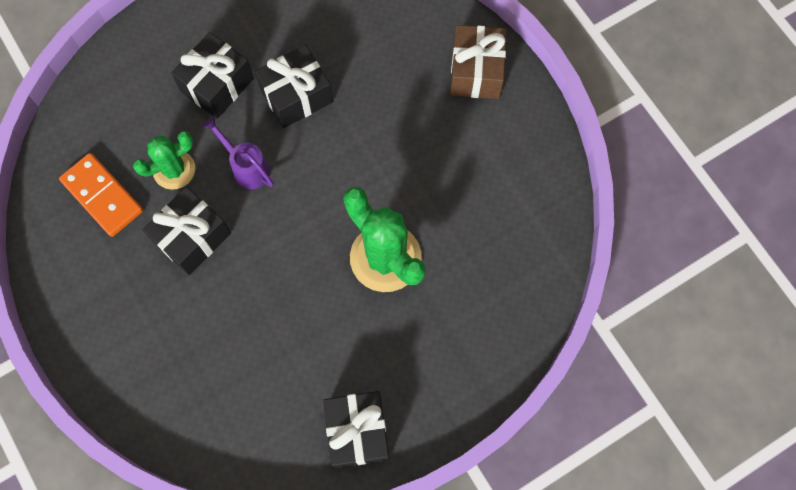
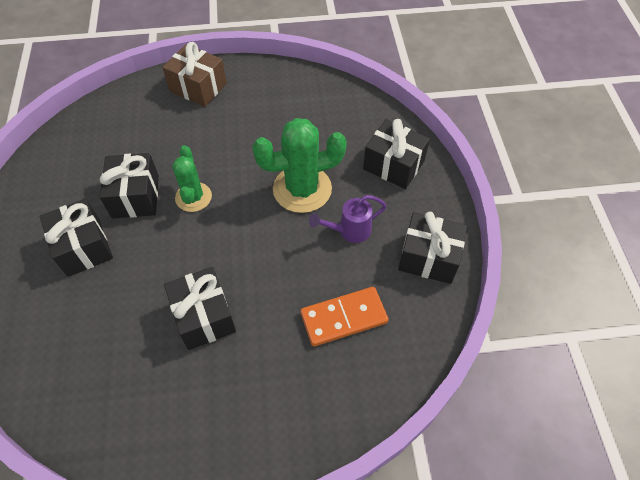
camera: 65 degrees left, 15 degrees down
orange domino [59,153,143,237] -> orange domino moved to [300,287,389,347]
green cactus [133,131,195,190] -> green cactus moved to [172,145,212,212]
purple watering can [202,116,274,189] -> purple watering can moved to [309,195,387,243]
none -> black gift [363,119,430,189]

